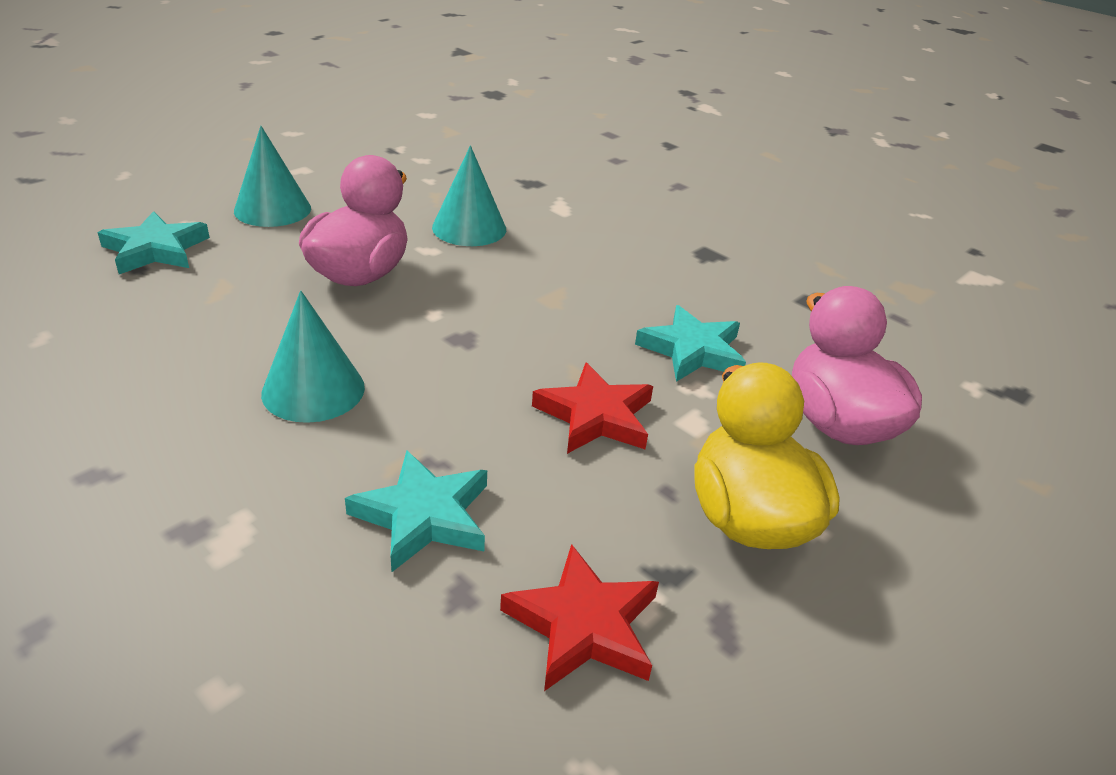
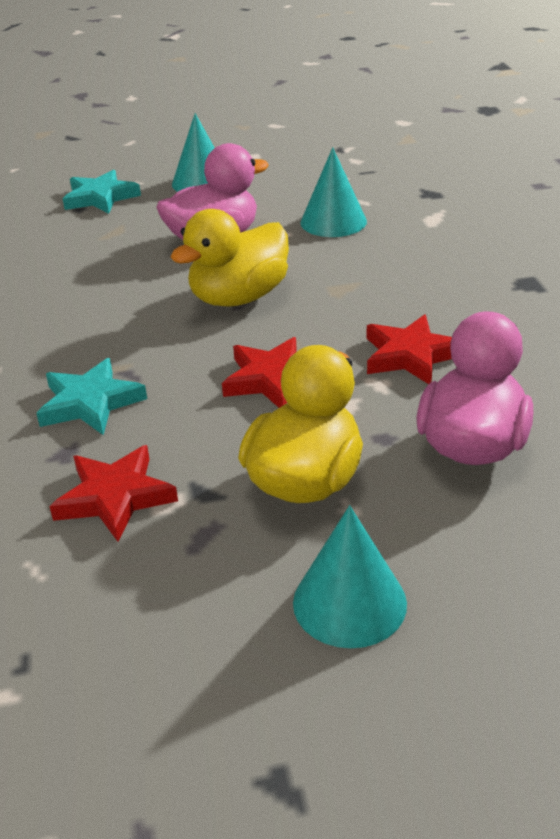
camera: 40 degrees right, 0 degrees up
turquoise cone [261,290,365,423] -> turquoise cone moved to [293,505,407,648]
turquoise star [635,305,746,382] -> red star [367,314,452,384]
none -> yellow duck [170,209,289,307]

